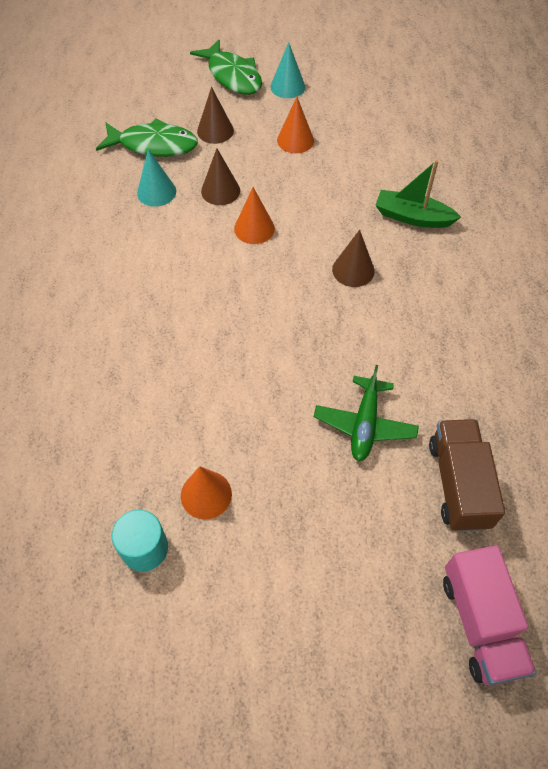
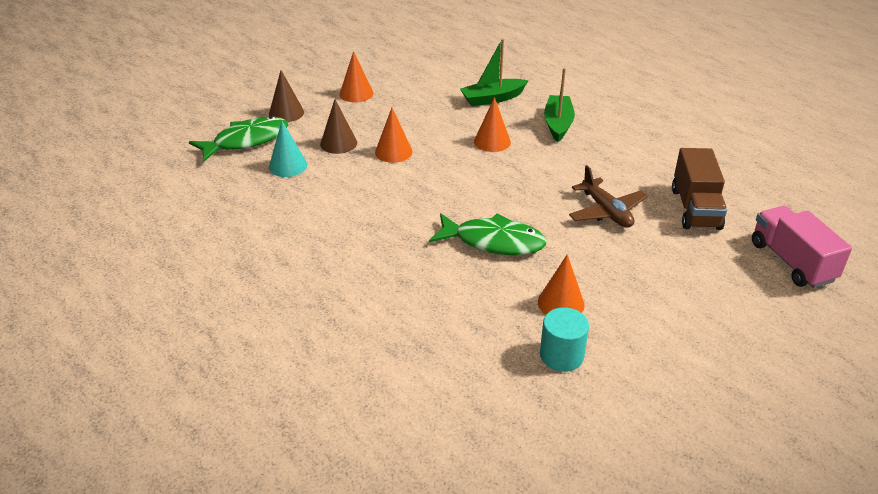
camera: 40 degrees left, 20 degrees down
green fish [190,39,262,95] -> green fish moved to [429,213,547,255]
turquoise cone [270,42,305,98] -> none
green plane [314,365,419,461] -> brown plane [569,165,648,228]
brown cone [332,230,375,287] -> orange cone [474,97,511,152]
brown truck [429,419,505,532] -> brown truck turned 135 degrees counterclockwise [672,148,727,230]
pink truck [443,545,536,686] -> pink truck turned 150 degrees counterclockwise [752,206,852,288]
none -> green boat [544,68,575,142]

